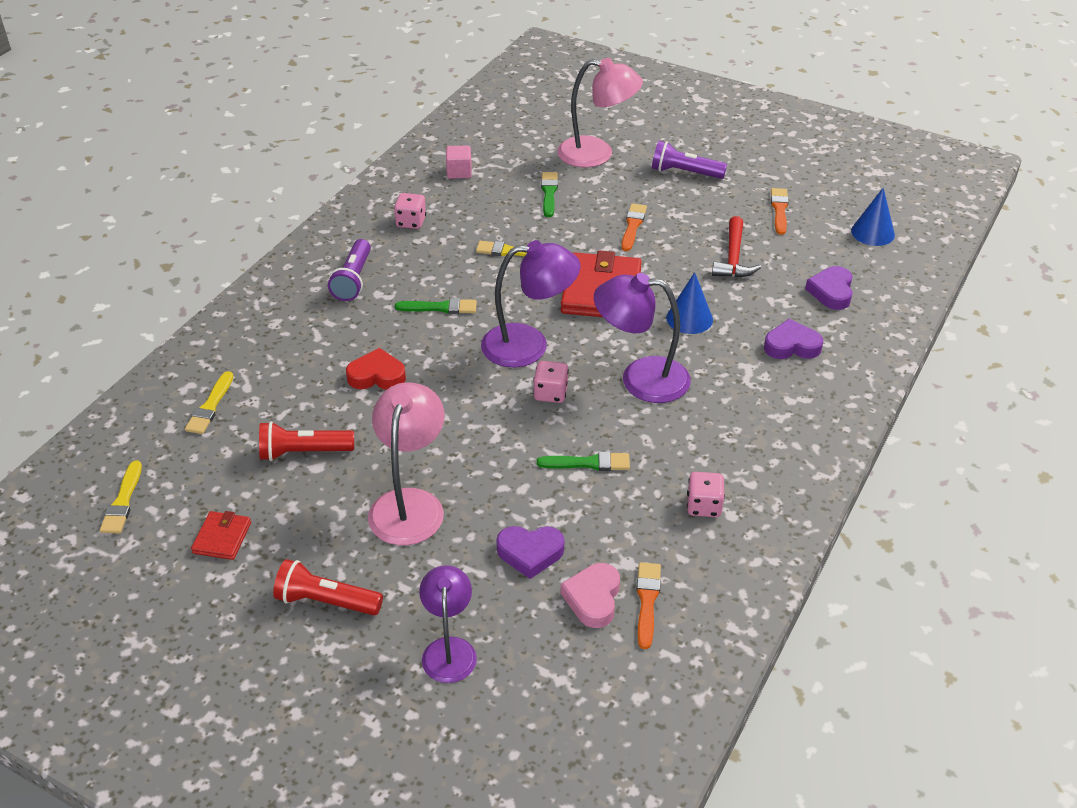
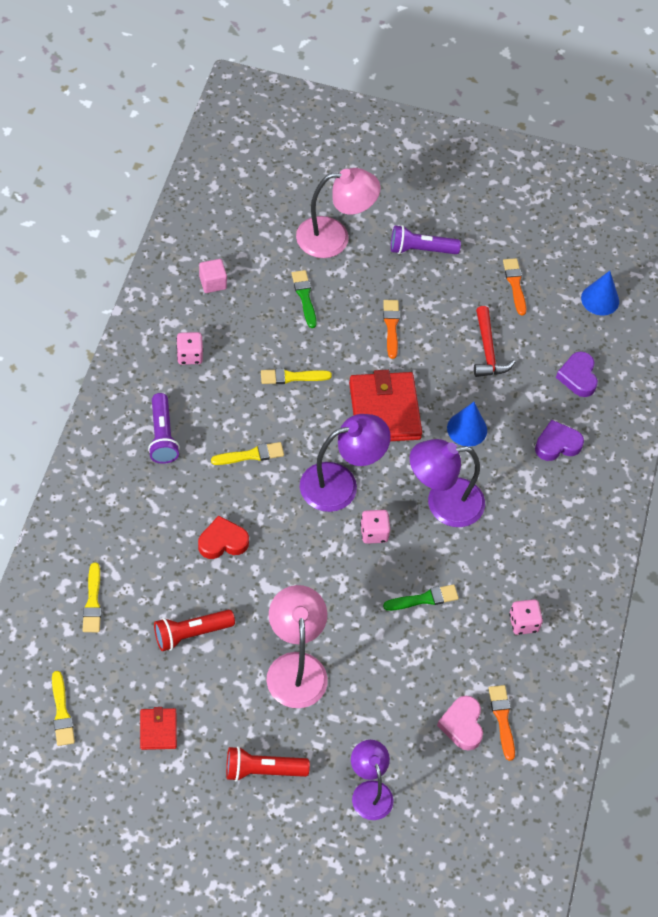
camera: 20 degrees left, 15 degrees up
green brush [395,298,477,314] -> yellow brush [211,442,284,465]
purple heart [497,526,564,579] -> none

